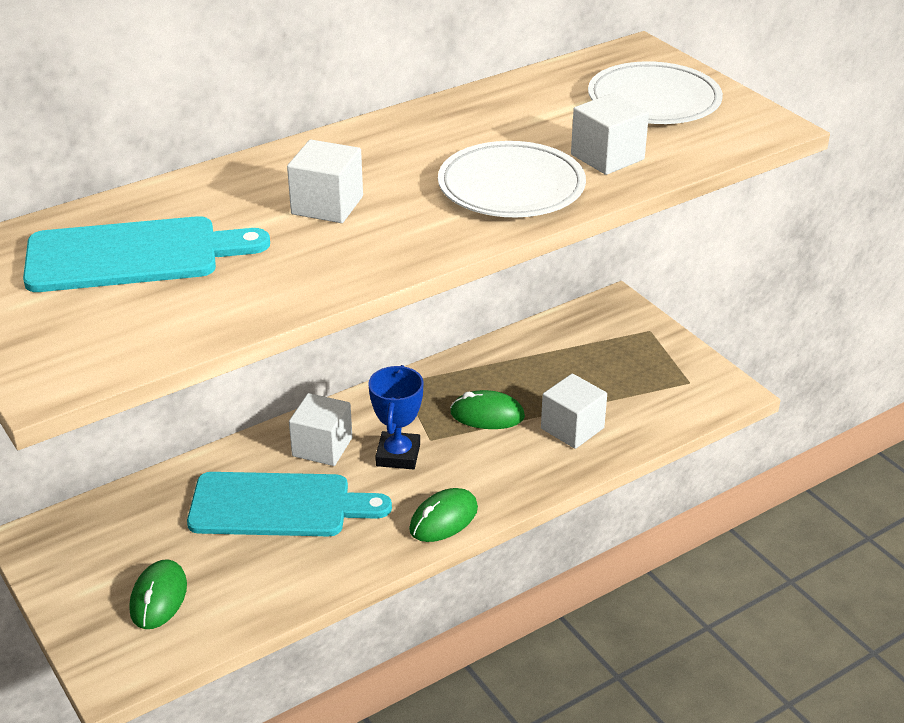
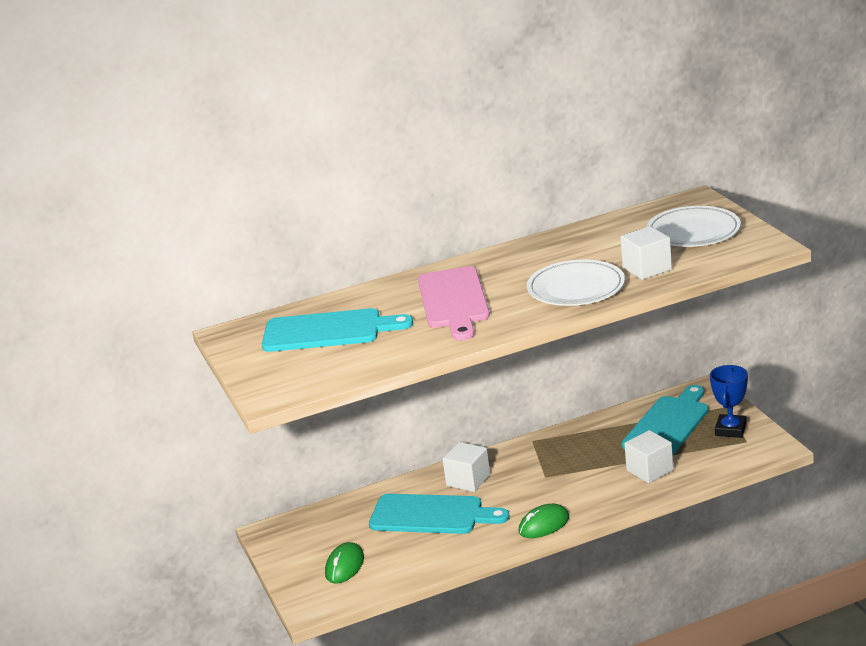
camera: 15 degrees right, 10 degrees down
white cube [287,140,363,223] -> pink cutting board [418,266,490,341]
blue trophy [368,365,424,469] -> blue trophy moved to [710,365,748,438]
green mouse [450,390,525,429] -> none
none -> turquoise cutting board [622,385,709,455]

